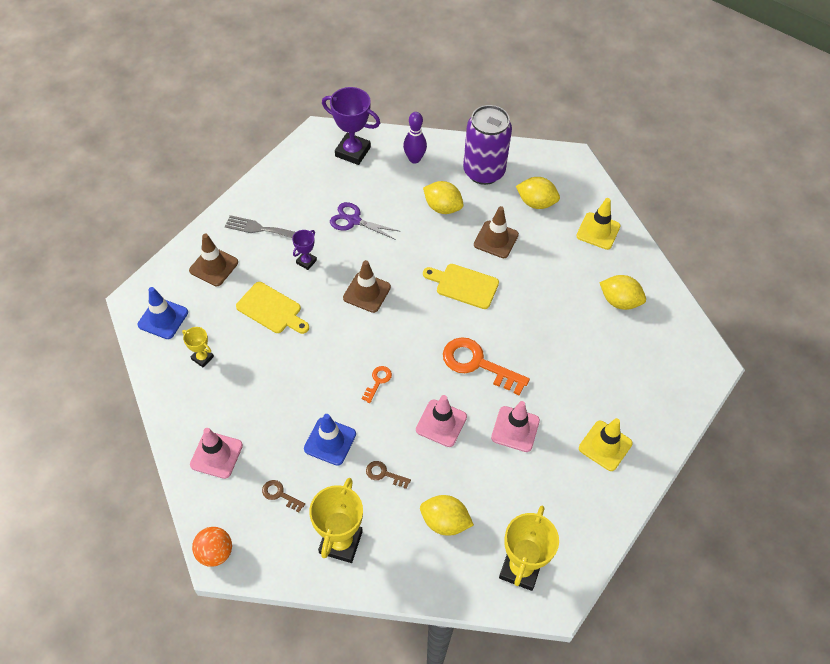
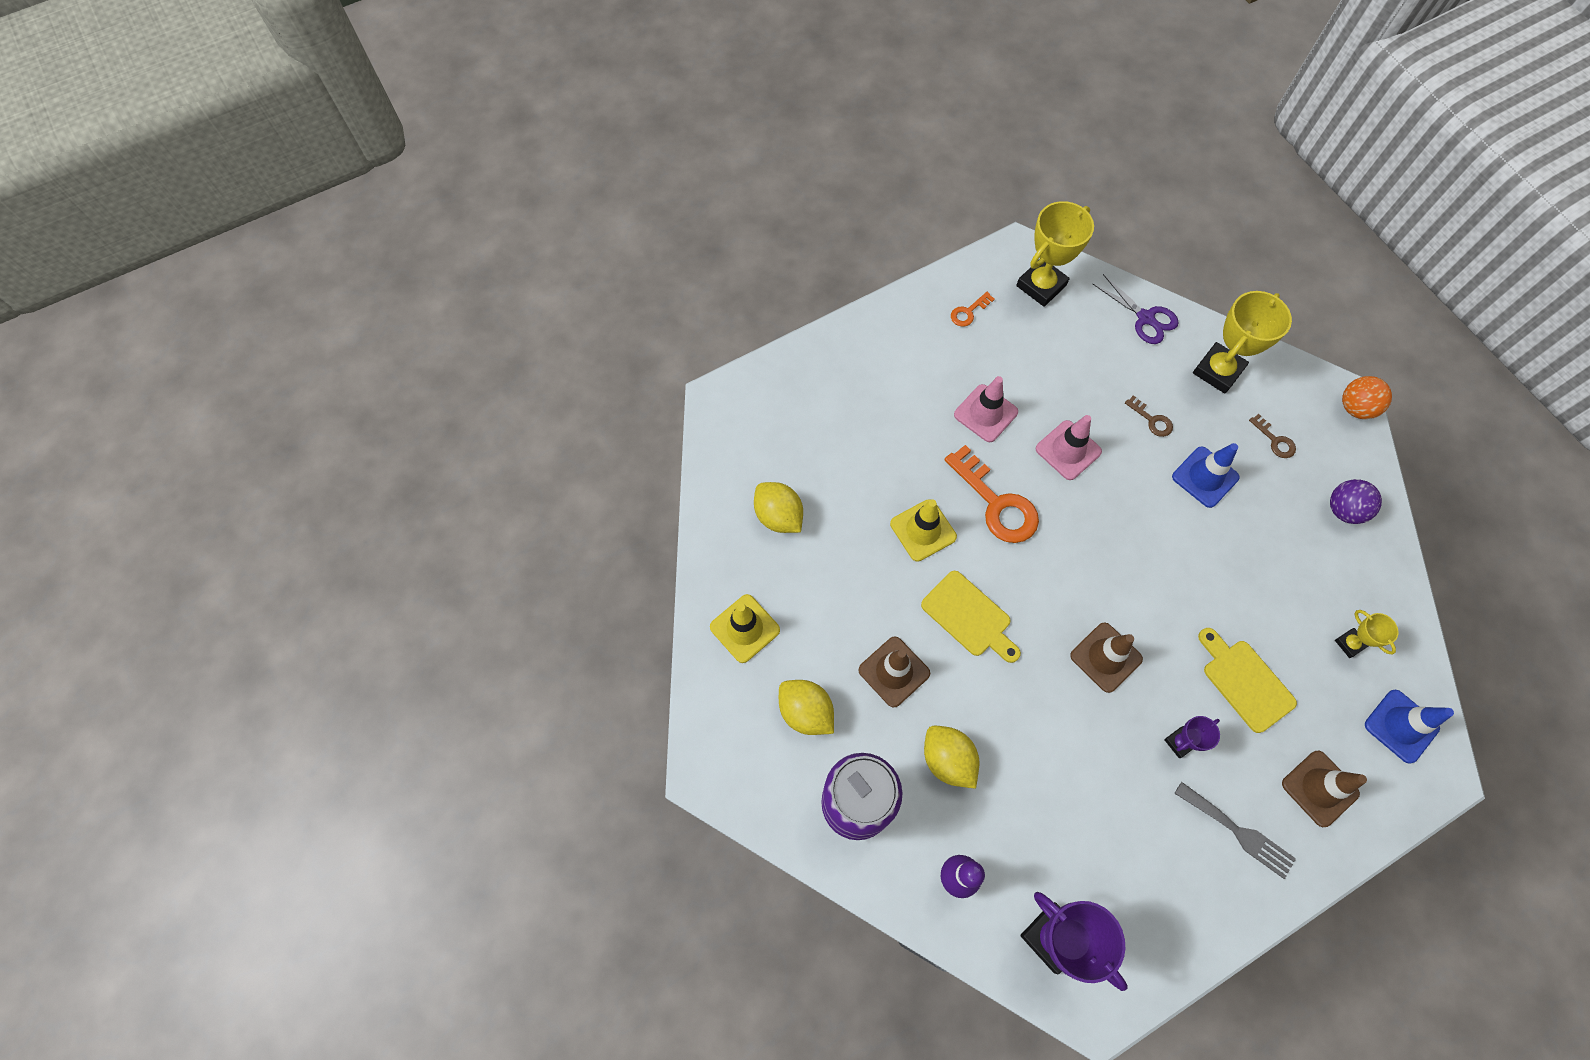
camera: 155 degrees left, 10 degrees up
pink traffic cone [190,428,243,479] -> purple ball [1330,479,1382,524]
purple scissors [330,202,401,240] -> purple scissors moved to [1093,274,1179,344]
orange key [361,366,392,403] -> orange key moved to [951,292,995,327]
yellow lemon [420,495,474,536] -> none
yellow traffic cone [579,418,633,471] -> yellow traffic cone moved to [890,499,957,562]

